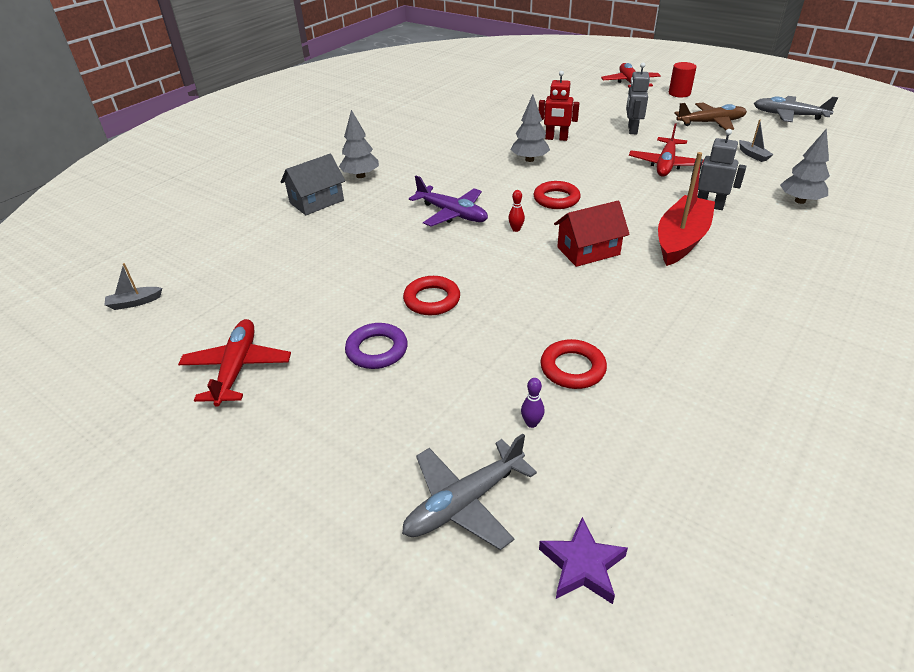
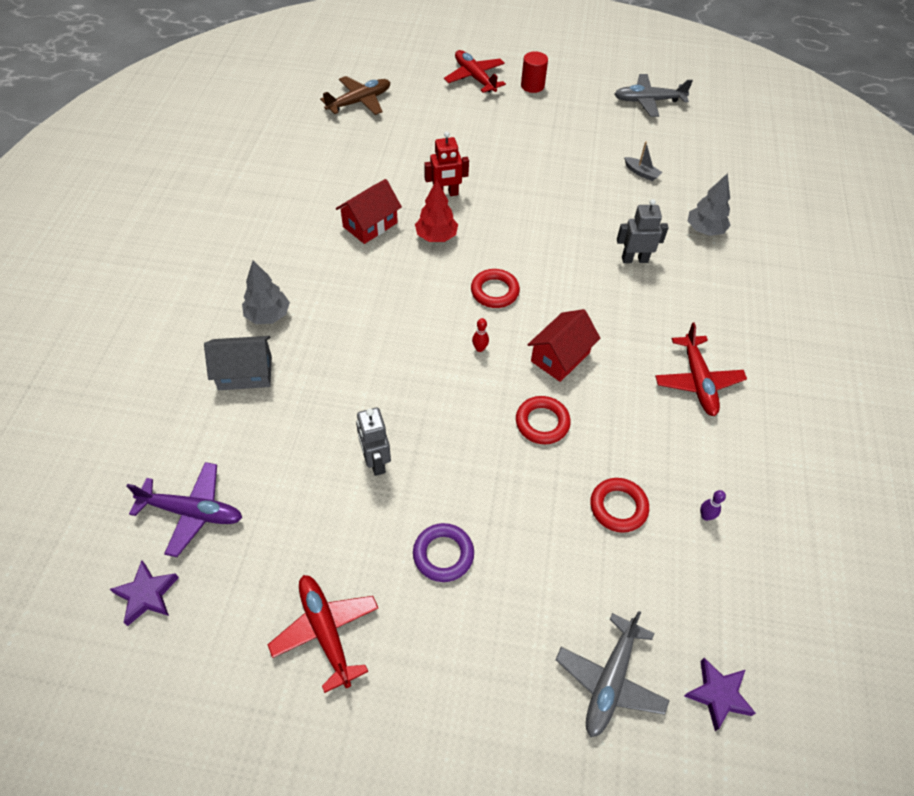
camera: 30 degrees left, 15 degrees up
grey boat [105,263,162,310] -> purple star [110,560,179,626]
grey house [281,154,345,215] -> grey house turned 60 degrees clockwise [204,336,272,390]
red ring [403,276,460,315] -> red ring moved to [516,396,571,444]
purple plane [409,176,488,227] -> purple plane moved to [126,462,242,557]
grey tree [511,94,550,162] -> red tree [415,180,458,242]
purple bowling pin [521,378,545,428] -> purple bowling pin moved to [700,490,726,521]
grey robot [626,62,650,134] -> grey robot moved to [356,407,391,476]
red plane [629,123,704,176] -> red plane moved to [655,322,747,416]
red boat [658,152,715,266] -> none
brown plane [674,103,747,130] -> brown plane moved to [320,76,390,115]
none -> red house [336,179,402,244]

